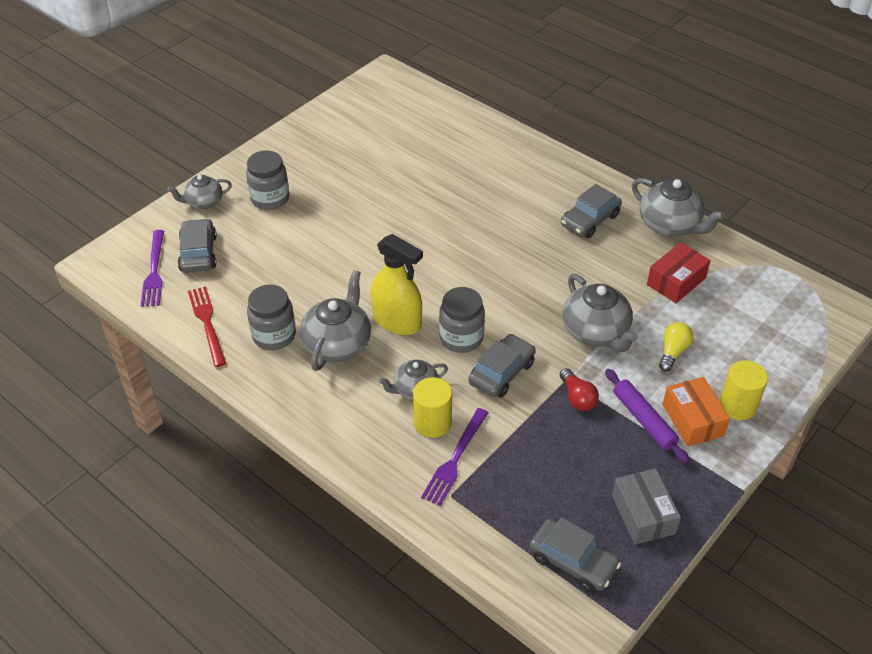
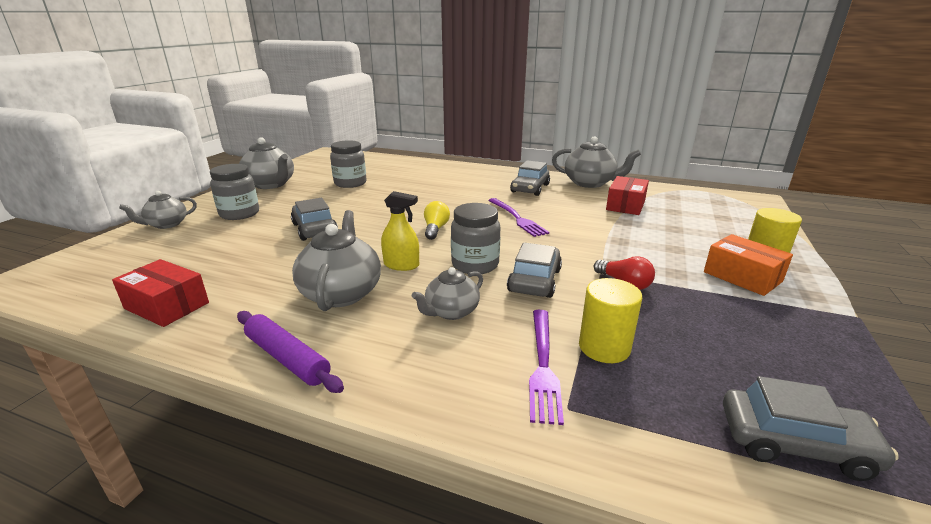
camera: 20 degrees left, 20 degrees down
purple fork [141,230,164,307] -> purple fork moved to [488,198,549,237]
grey car [178,218,217,273] -> grey car moved to [291,198,338,241]
red fork [188,286,226,367] -> red box [112,259,209,327]
grey jar [247,285,296,350] -> grey jar moved to [330,140,367,188]
yellow spray bottle [371,234,423,335] -> yellow spray bottle [381,191,419,271], size x0.63
yellow cylinder [413,377,452,438] -> yellow cylinder moved to [579,278,642,363]
grey teapot [563,274,638,352] -> grey teapot moved to [239,137,294,189]
purple rolling pin [605,369,689,463] -> purple rolling pin moved to [237,311,344,393]
grey box [612,468,681,545] -> none
yellow light bulb [659,322,693,372] -> yellow light bulb moved to [424,201,450,240]

